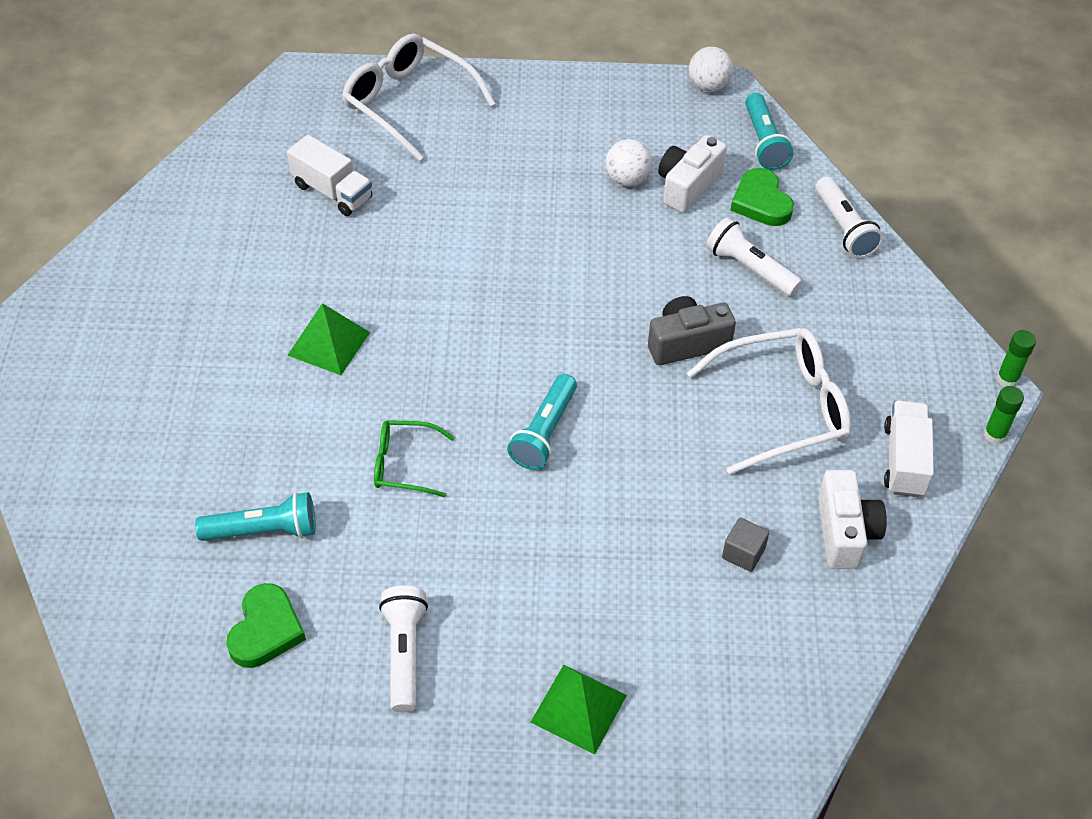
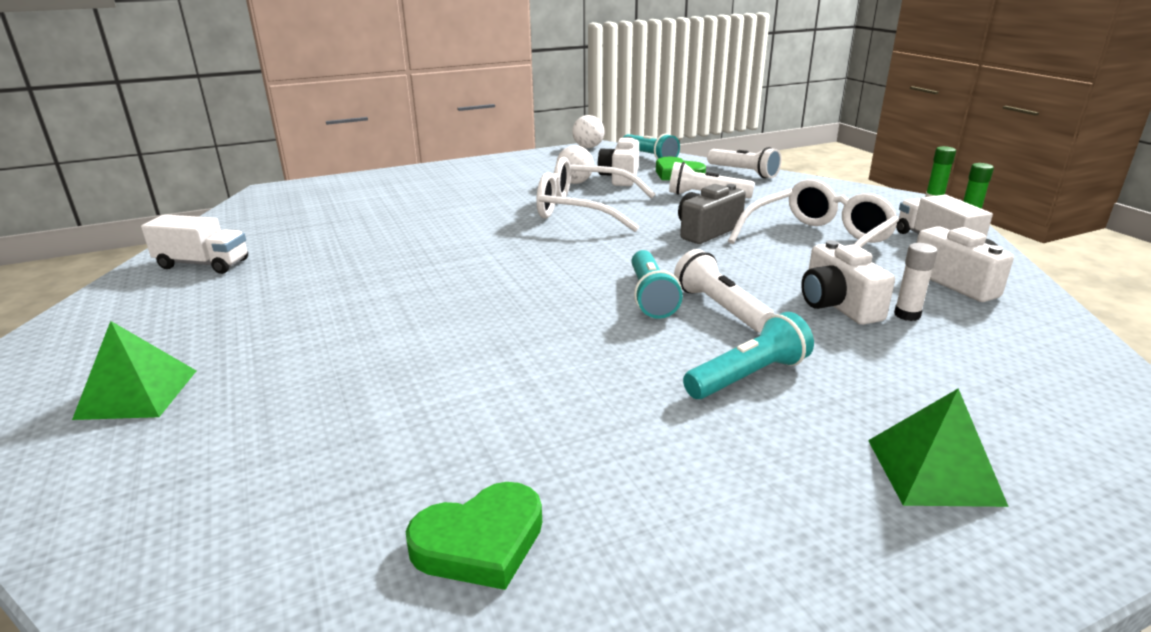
camera: 25 degrees left, 25 degrees down
turquoise flashlight [195,492,316,541] -> turquoise flashlight moved to [683,312,814,399]
green heart [226,583,306,668] -> green heart turned 75 degrees clockwise [406,482,542,590]
white truck [287,135,372,216] -> white truck moved to [141,214,248,274]
green pyramid [287,303,370,375] -> green pyramid moved to [72,321,196,420]
white glasses [342,33,495,162] -> white glasses moved to [536,157,655,232]
green glasses [374,420,454,497] -> none
white flashlight [379,586,428,713] -> white flashlight moved to [674,249,775,332]
grey cube [722,518,769,572] -> white glue stick [894,243,938,321]
none -> white camera [801,240,895,325]

